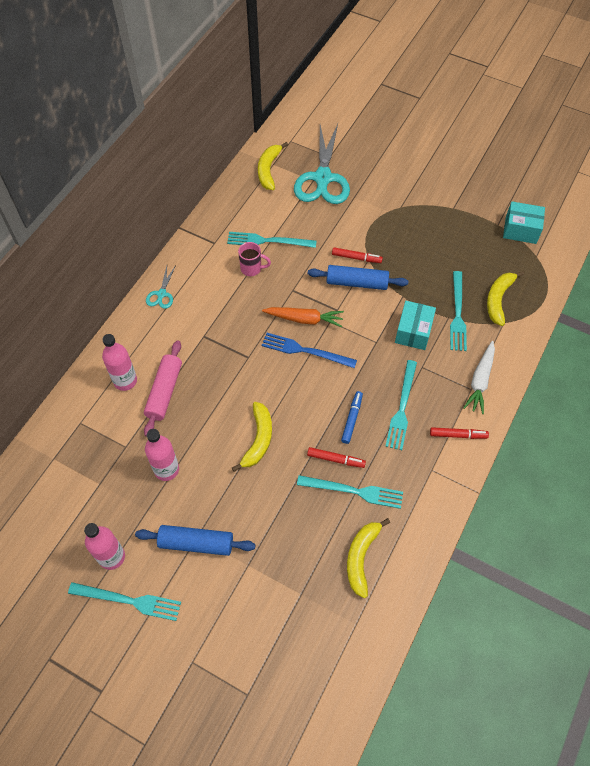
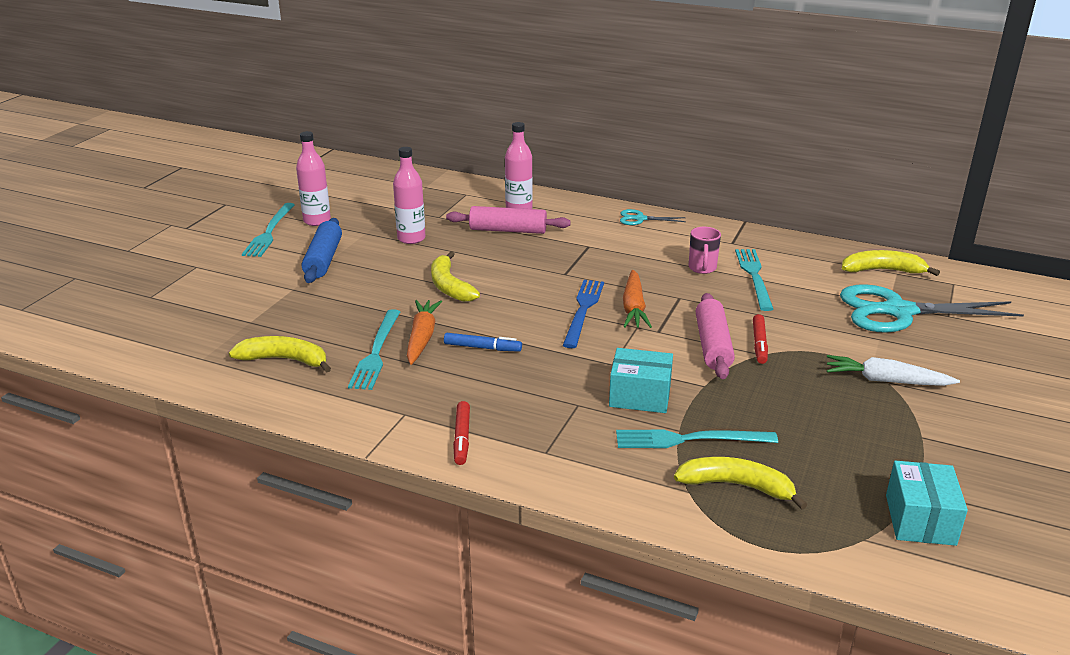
camera: 85 degrees right, 30 degrees down
yellow banana [232,402,272,472] -> yellow banana turned 60 degrees clockwise [431,251,480,302]
red marker [307,447,366,468] -> orange carrot [407,300,442,365]
blue rolling pin [308,265,408,290] -> pink rolling pin [696,293,735,379]
turquoise fork [385,360,417,450] -> none
white carrot [463,341,495,414] -> white carrot moved to [827,355,960,386]

